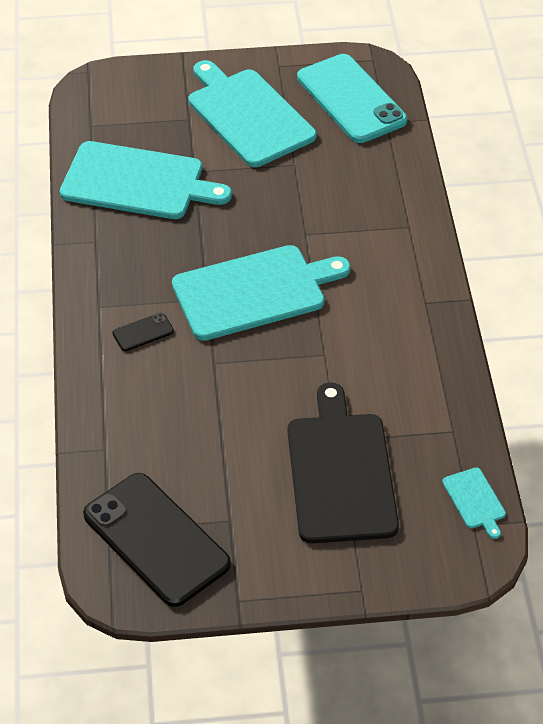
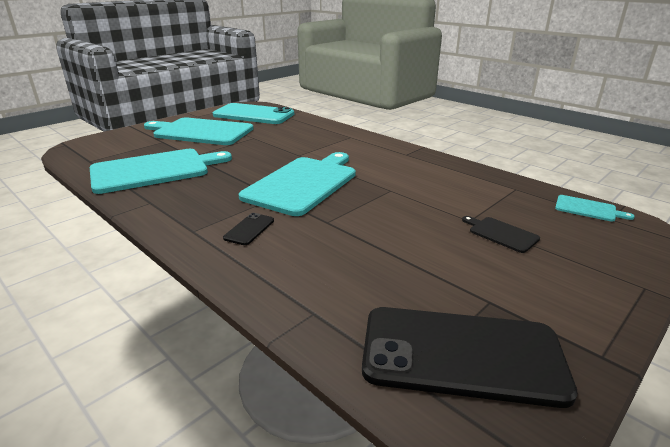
camera: 40 degrees left, 20 degrees down
black cutting board [288,382,399,543] -> black cutting board [462,216,540,253], size x0.43

